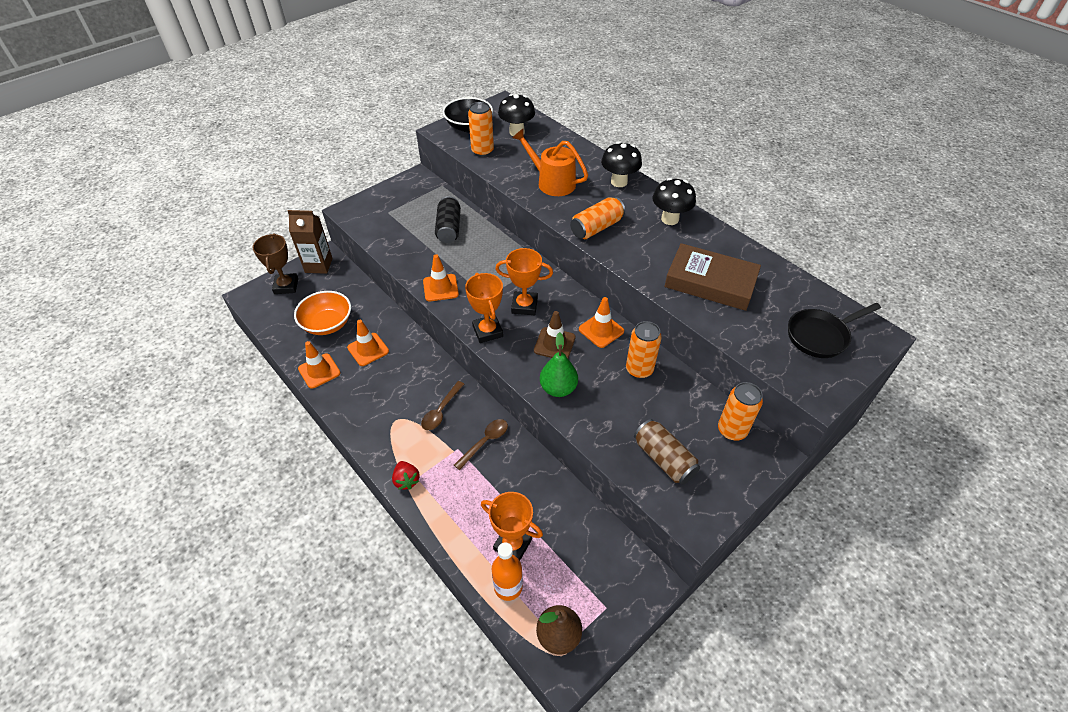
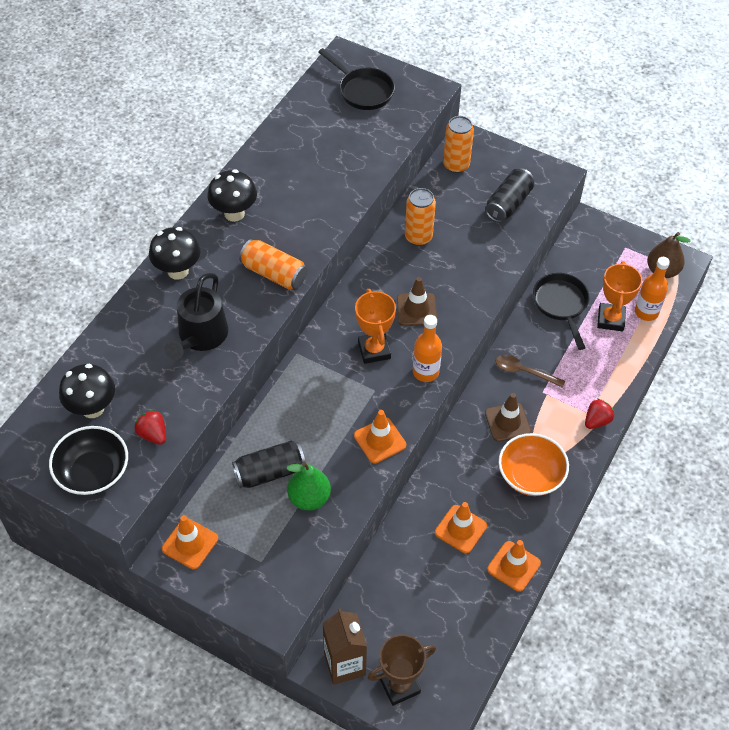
camera: 110 degrees left, 5 degrees up
orange bowl [294,291,351,335] -> orange bowl moved to [499,433,569,496]
brown spoon [421,381,464,431] -> brown traffic cone [485,393,531,442]
orange trophy [465,273,503,343] -> orange bottle [413,315,442,382]
orange can [468,102,494,157] -> red strawberry [134,410,166,445]
orange watering can [512,129,588,196] -> black watering can [165,273,228,360]
green pear [540,332,578,397] -> green pear moved to [286,462,331,511]
orange traffic cone [579,297,624,348] -> orange traffic cone moved to [162,515,218,569]
brown can [634,419,700,485] -> black can [485,168,534,223]
brown book [664,243,761,311] -> none
none -> black pan [533,273,590,350]

